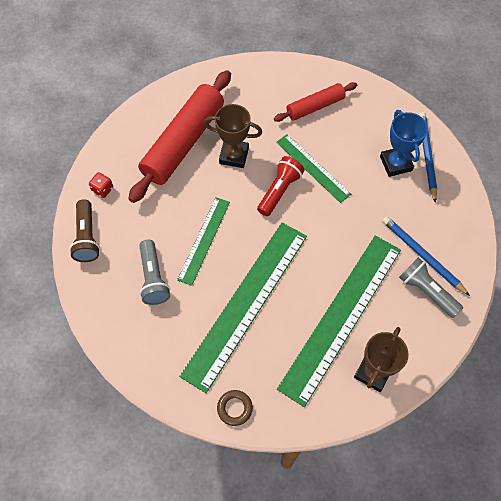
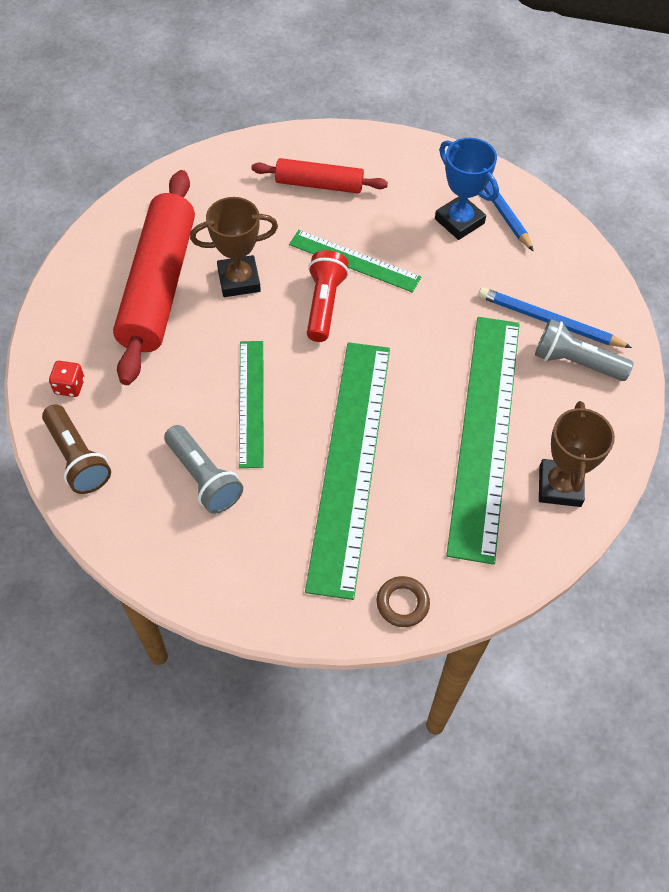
camera: 25 degrees left, 5 degrees down
red rolling pin [274,82,357,122] -> red rolling pin turned 60 degrees clockwise [251,158,388,194]

